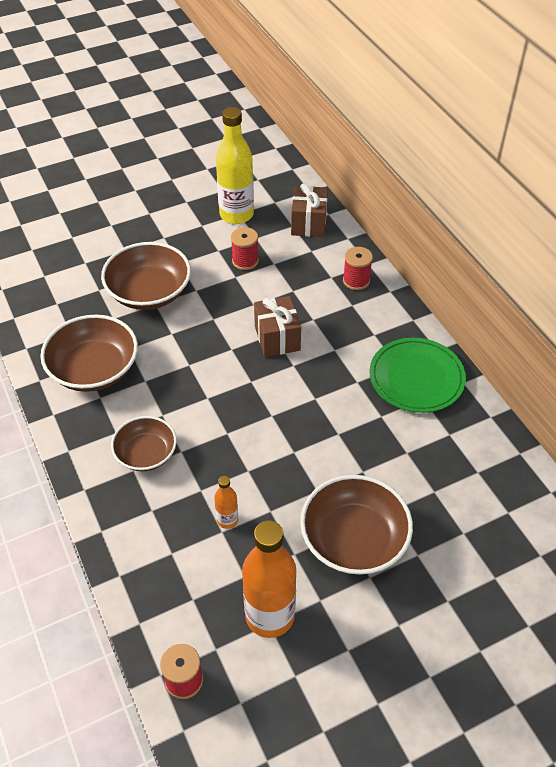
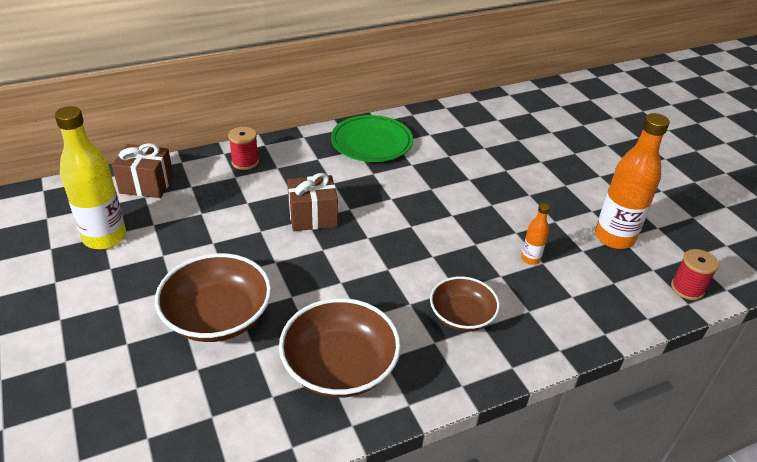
camera: 90 degrees left, 10 degrees down
red spool [231,227,259,270] -> none
brown bowl [300,475,413,575] -> none

